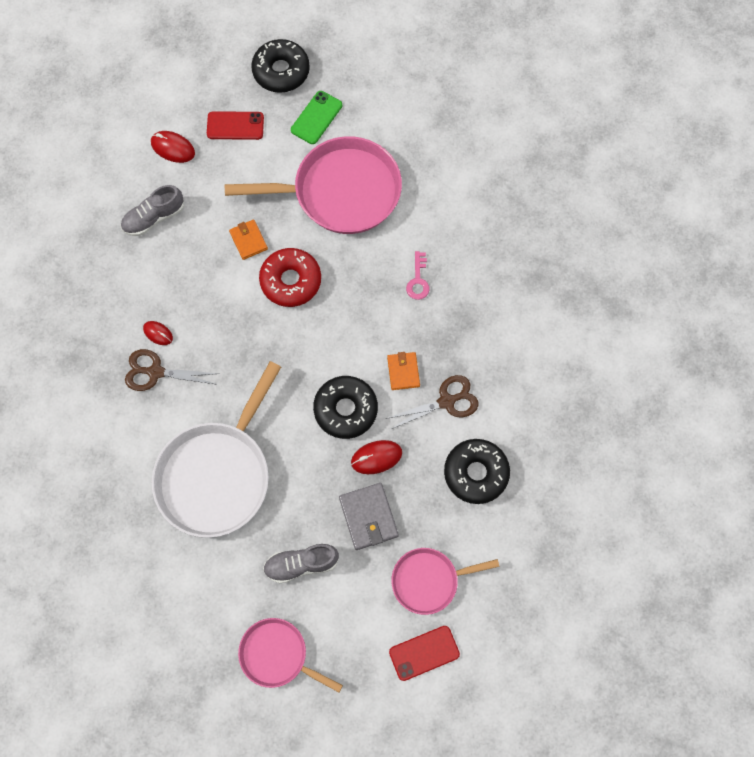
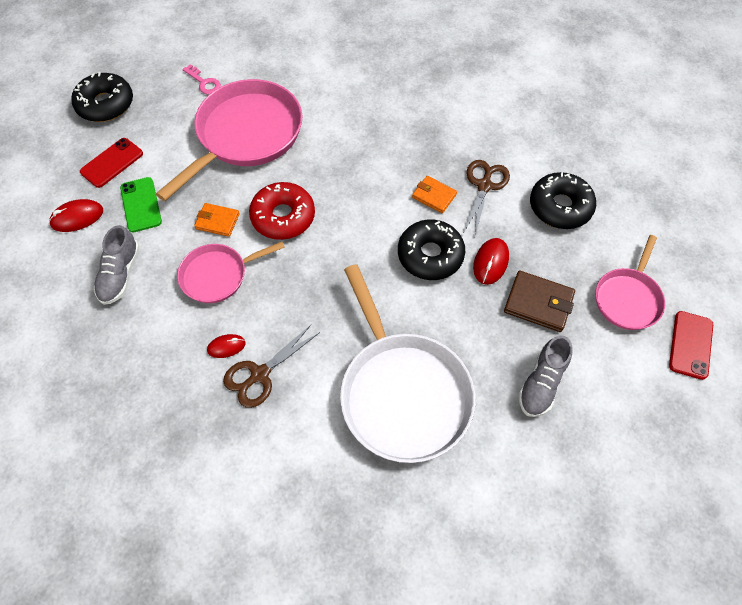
camera: 50 degrees left, 10 degrees down
pink pan [238,618,343,692] -> pink pan moved to [177,242,285,303]
green phone [291,91,342,144] -> green phone moved to [120,177,162,232]
grey wallet [339,483,399,550] -> brown wallet [504,271,575,332]
pink key [406,251,429,300] -> pink key moved to [183,64,221,95]

